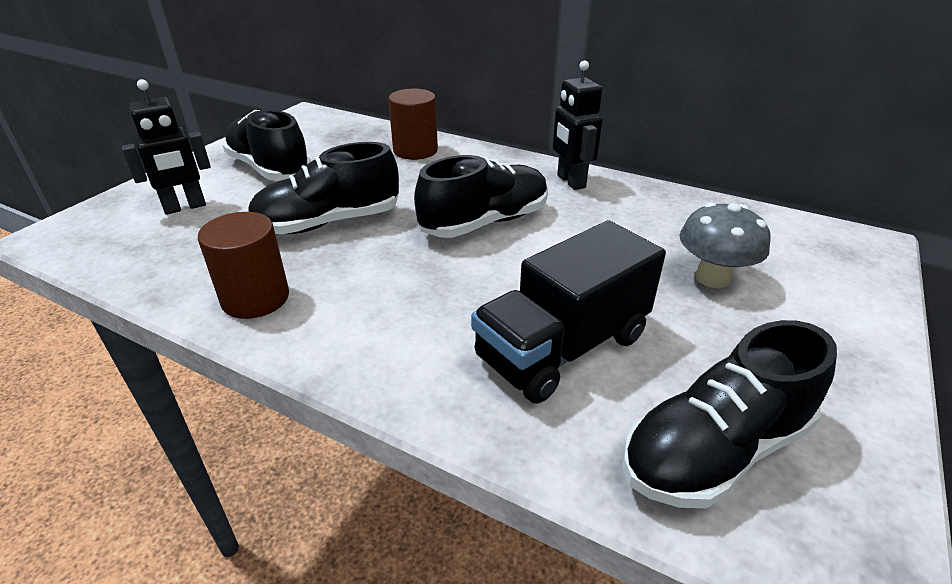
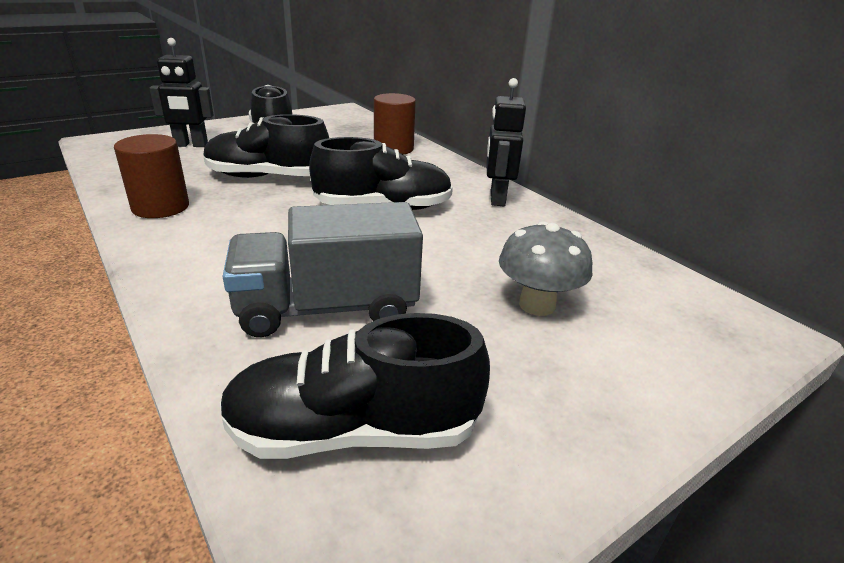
camera: 25 degrees right, 5 degrees down
black truck [471,220,666,403] -> grey truck [223,202,423,337]

